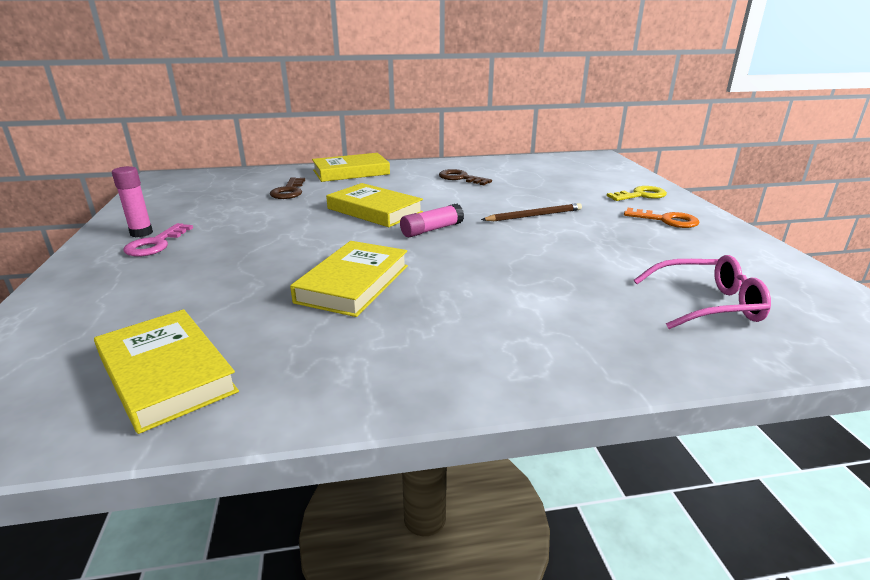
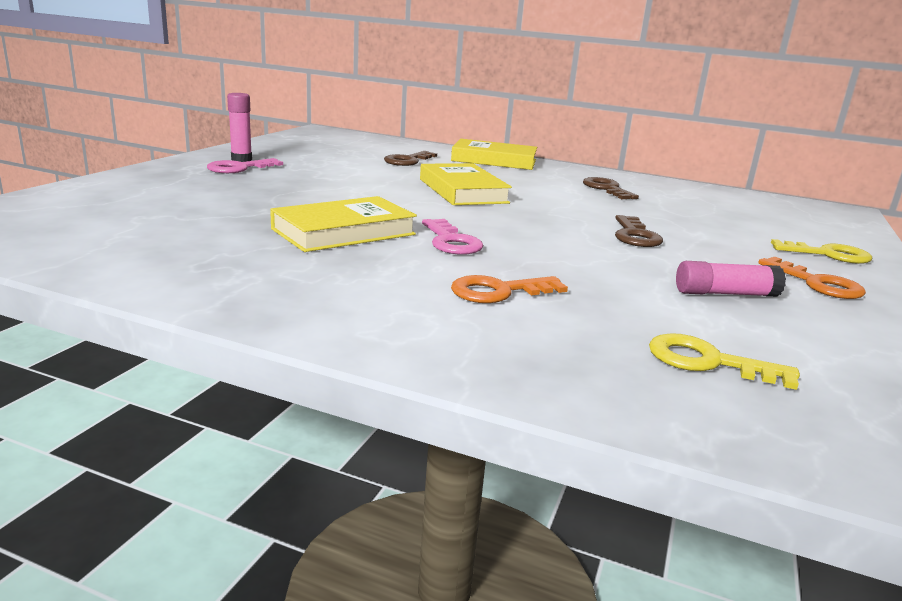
camera: 30 degrees right, 5 degrees down
yellow book [94,309,239,434] -> none
pink glue stick [400,204,464,237] -> pink glue stick moved to [676,261,786,297]
brown pencil [481,203,582,221] -> brown key [615,215,663,247]
pink glasses [634,255,771,329] -> yellow key [649,333,800,390]
none -> pink key [422,219,483,255]
none -> orange key [451,275,568,303]

